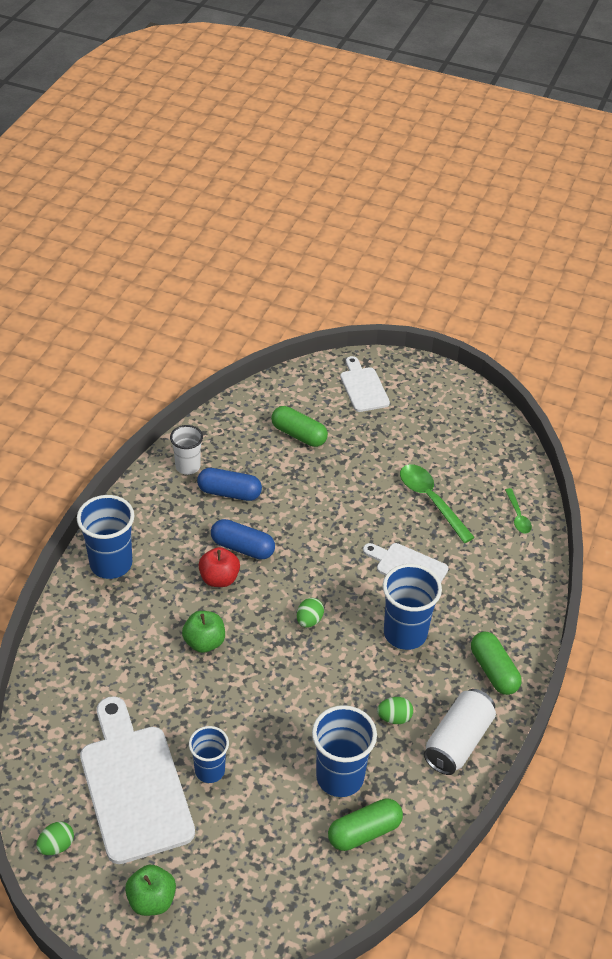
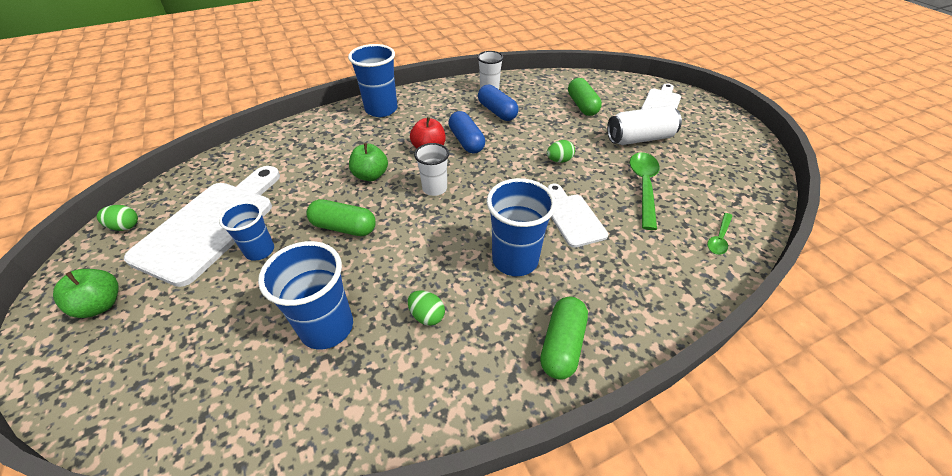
camera: 45 degrees right, 0 degrees up
green egg [297,598,324,628] -> green egg moved to [547,140,575,163]
green capsule [328,798,403,851] -> green capsule moved to [306,199,376,236]
white can [424,689,496,775] -> white can moved to [607,106,682,145]
none -> white cup [414,143,449,196]

